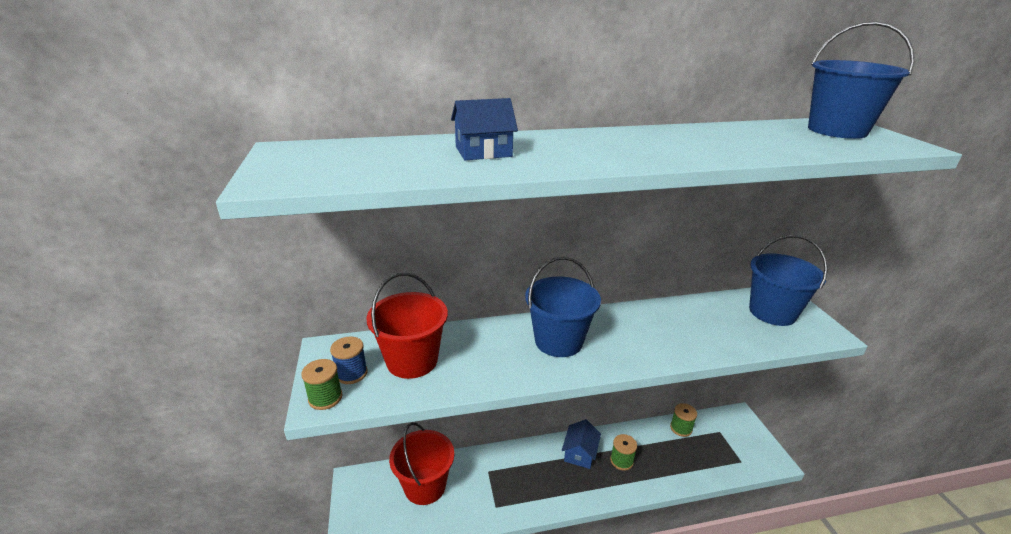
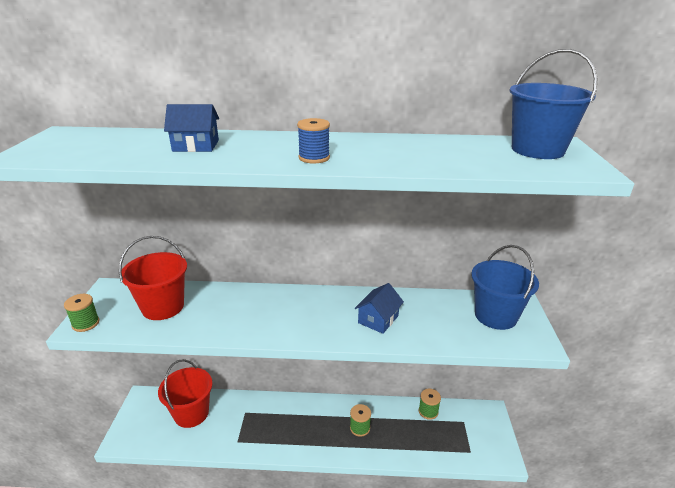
camera: 15 degrees right, 0 degrees up
blue spool [330,337,367,384] -> blue spool moved to [297,118,330,164]
blue bucket [525,257,601,357] -> none
blue house [562,419,601,469] -> blue house moved to [354,283,404,334]

